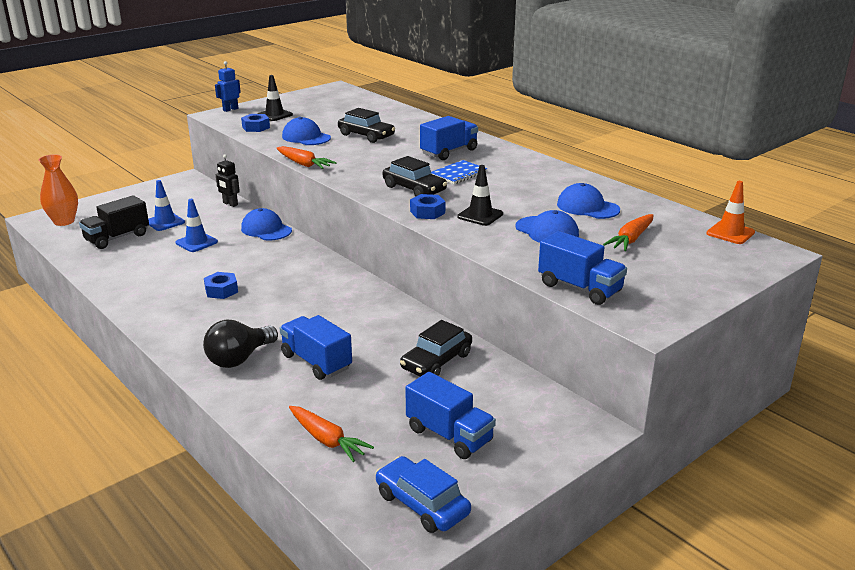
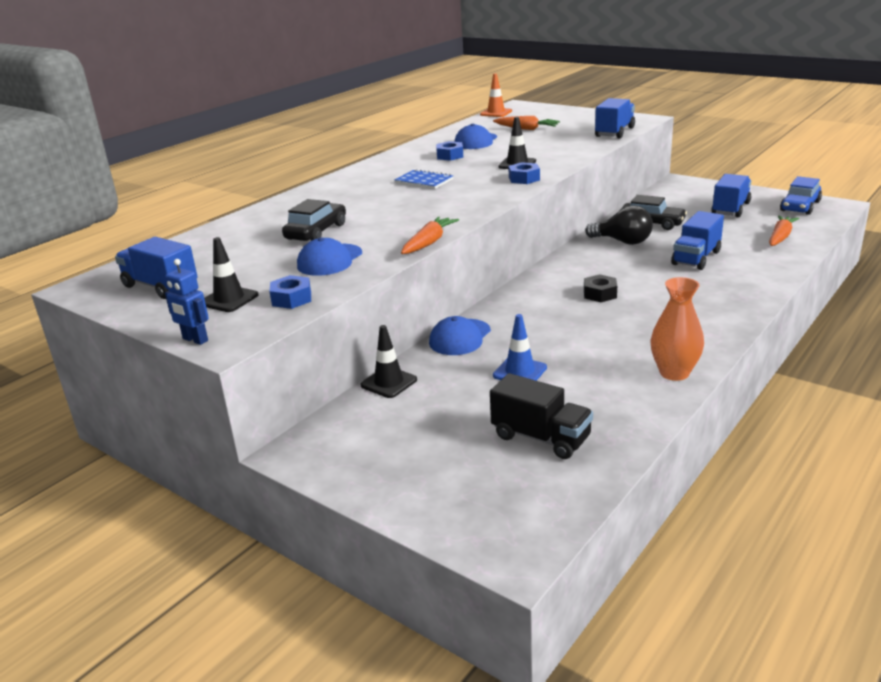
camera: 100 degrees left, 0 degrees up
orange vase [38,154,78,226] -> orange vase moved to [650,277,704,381]
blue traffic cone [148,180,185,231] -> none
black light bulb [203,320,278,368] -> black light bulb moved to [585,205,653,245]
blue nut [204,272,238,299] -> blue nut moved to [436,141,463,161]
black robot [215,154,240,207] -> black traffic cone [361,325,417,398]
black car [383,156,447,196] -> none
blue truck [420,116,478,160] -> blue truck moved to [115,237,198,299]
blue cap [515,210,579,243] -> none
none -> black nut [584,274,617,302]

